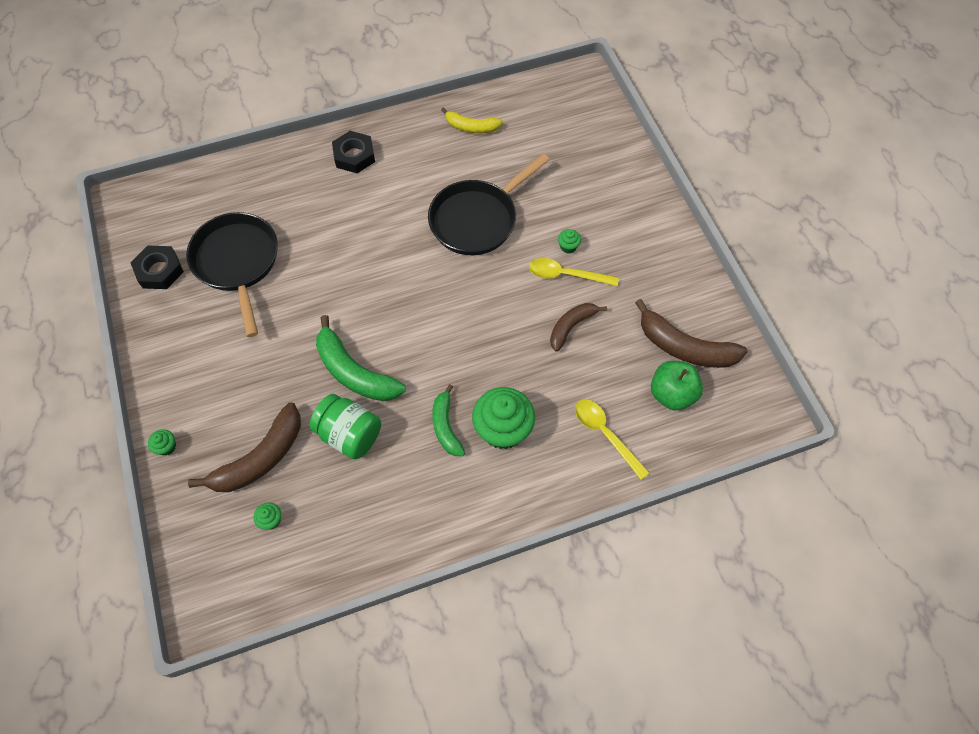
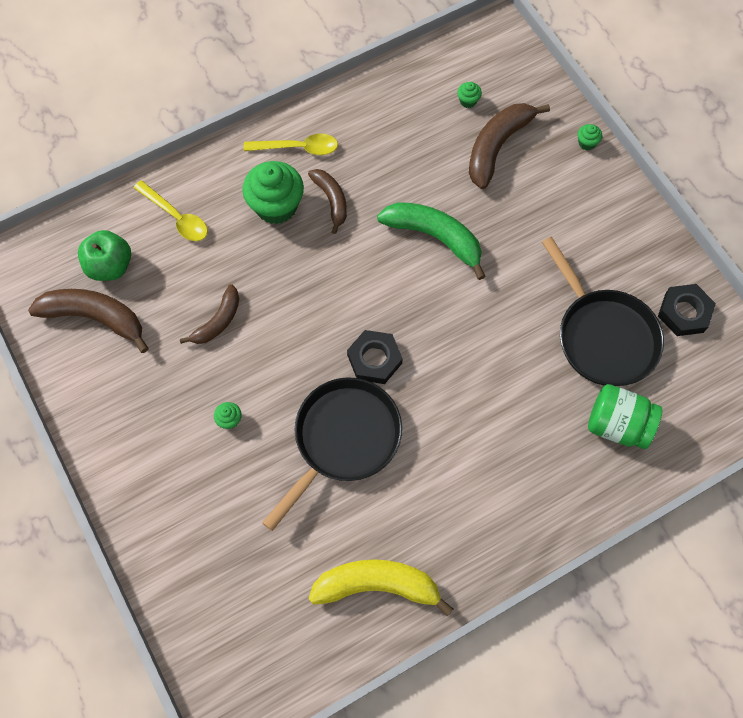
camera: 170 degrees right, 5 degrees up
green jar [310,394,381,459] -> green jar moved to [588,384,662,449]
black nut [332,131,375,173] -> black nut moved to [347,330,403,384]
green banana [432,384,465,456] -> brown banana [308,169,347,234]
yellow banana [441,107,503,133] -> yellow banana [308,560,453,617], size x1.62
yellow spoon [529,258,619,286] -> yellow spoon moved to [244,133,338,155]

